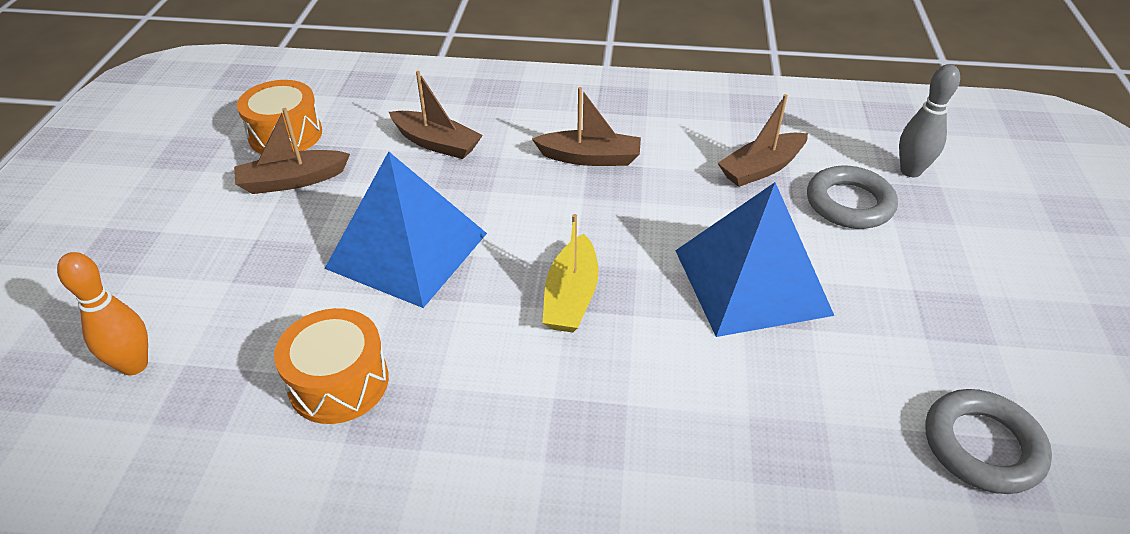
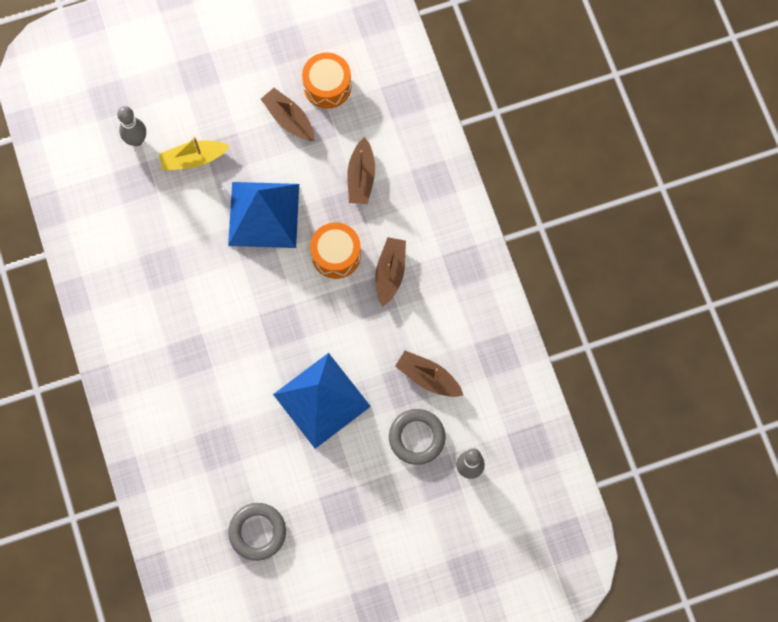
camera: 65 degrees right, 30 degrees up
orange bowling pin [57,252,148,375] -> grey bowling pin [117,106,146,146]
orange drum [274,308,389,424] -> orange drum moved to [310,223,361,279]
brown boat [532,87,641,166] -> brown boat turned 150 degrees counterclockwise [375,237,406,307]
yellow boat [542,214,599,333] -> yellow boat moved to [159,137,230,171]

